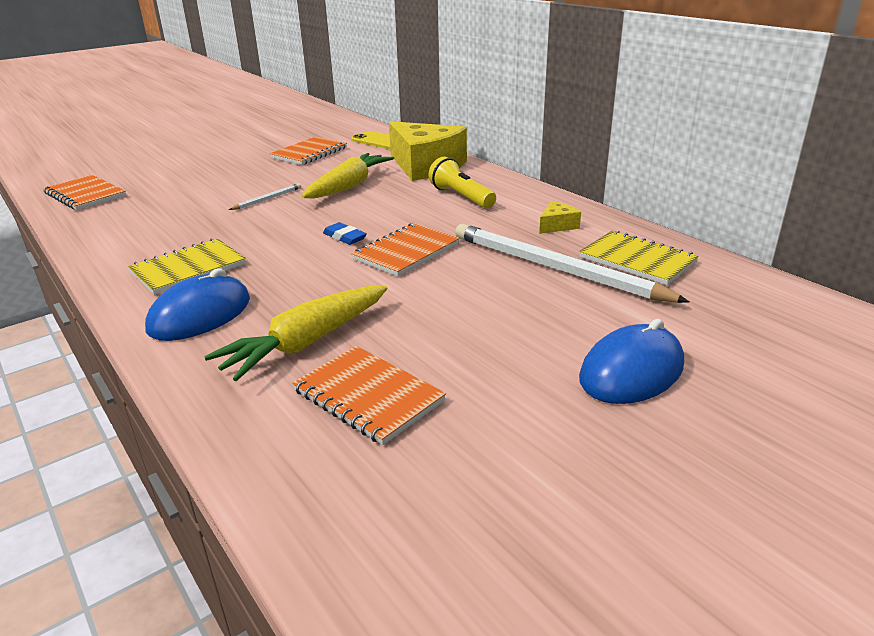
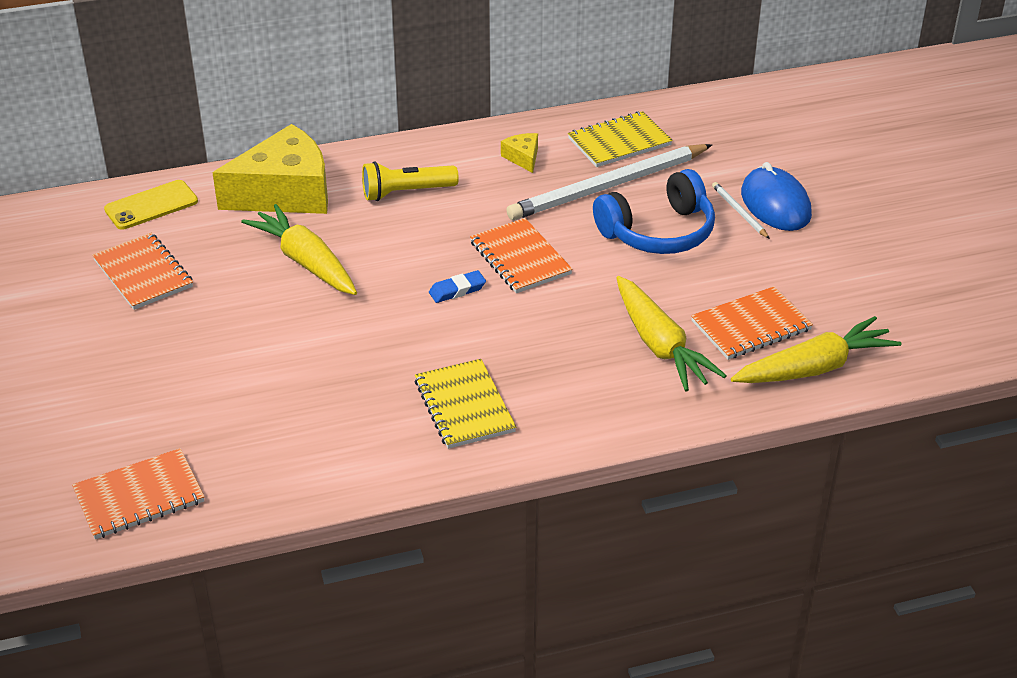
camera: 70 degrees left, 10 degrees up
blue mouse [145,268,250,341] -> none
white pencil [229,183,301,210] -> white pencil moved to [712,182,770,239]
none -> blue headphones [593,169,715,254]
none -> yellow carrot [731,316,902,383]

